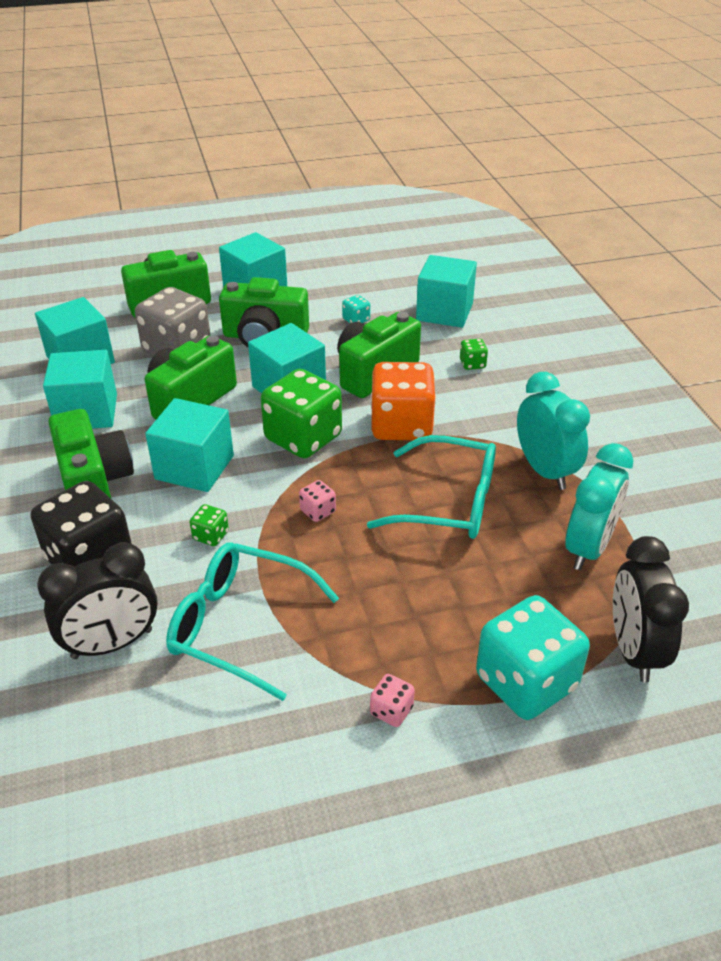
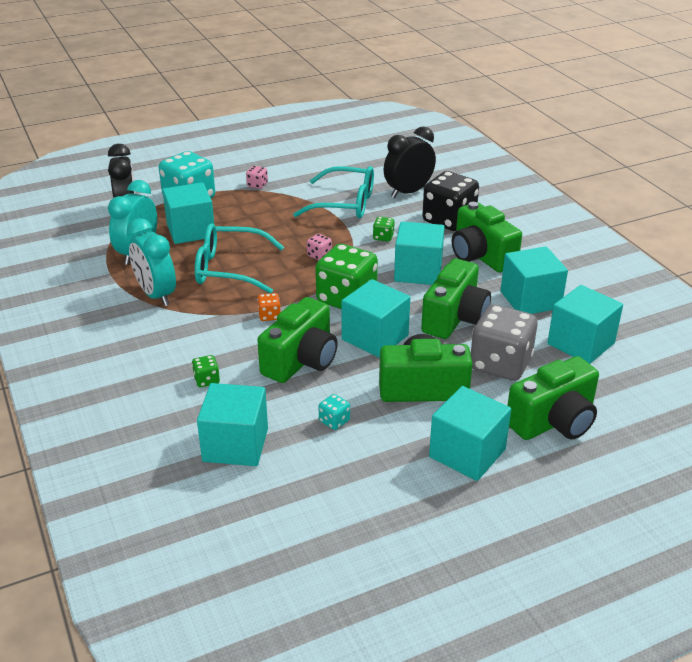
camera: 170 degrees right, 5 degrees down
orange dice [370,362,436,440] -> orange dice [257,293,281,321], size x0.42
none -> turquoise cube [162,182,214,244]

